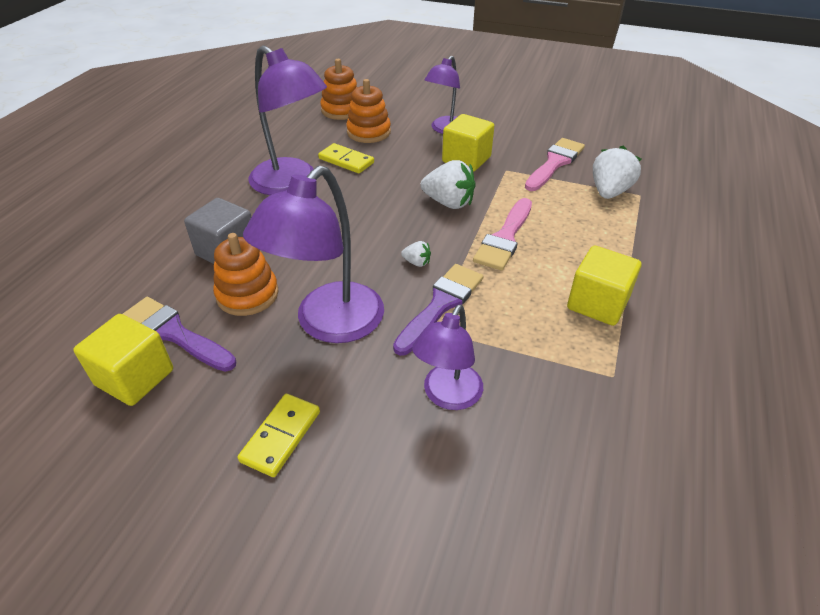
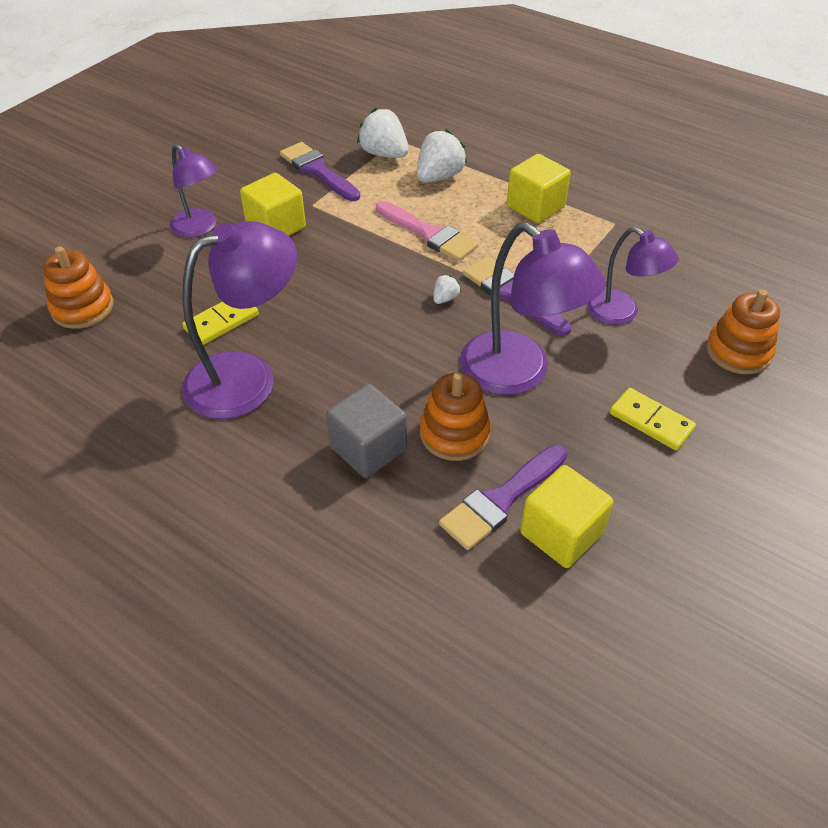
camera: 75 degrees left, 5 degrees up
orange stacking toy [346,79,391,143] -> orange stacking toy moved to [706,290,780,374]
white strawberry [421,160,476,209] -> white strawberry moved to [417,129,468,183]
pink brush [525,138,585,191] -> purple brush [280,142,360,201]

